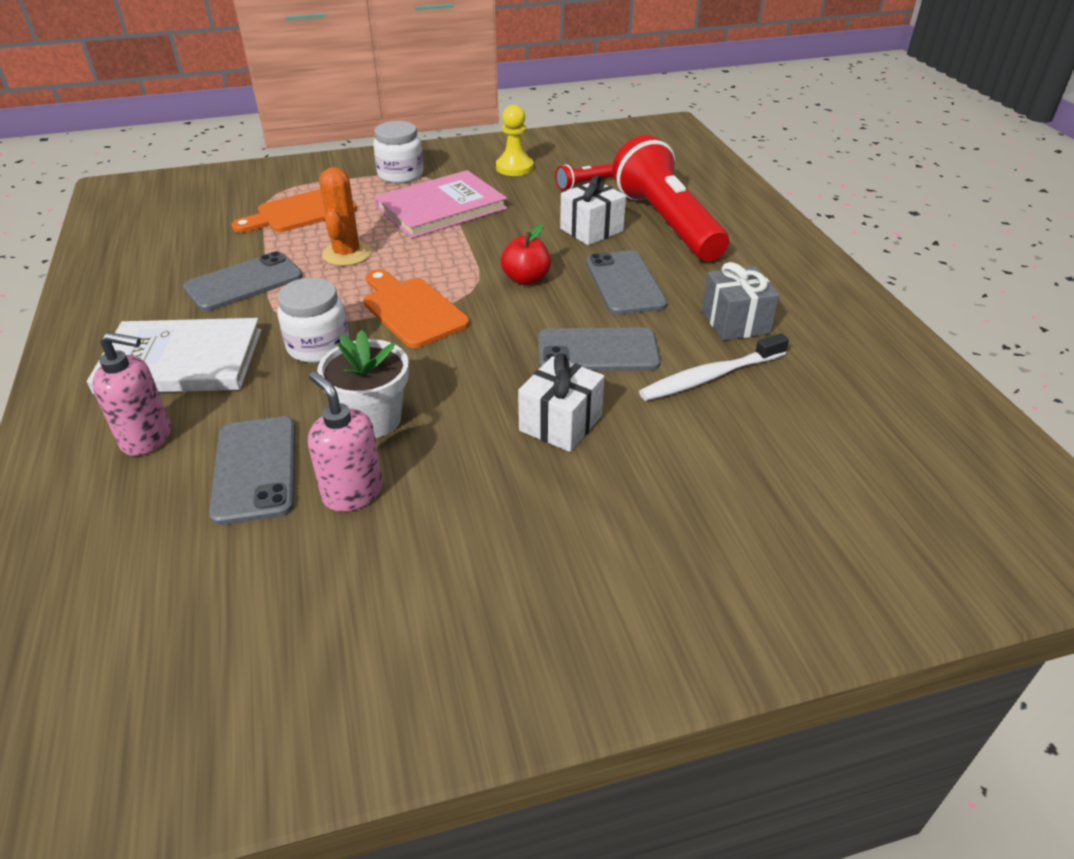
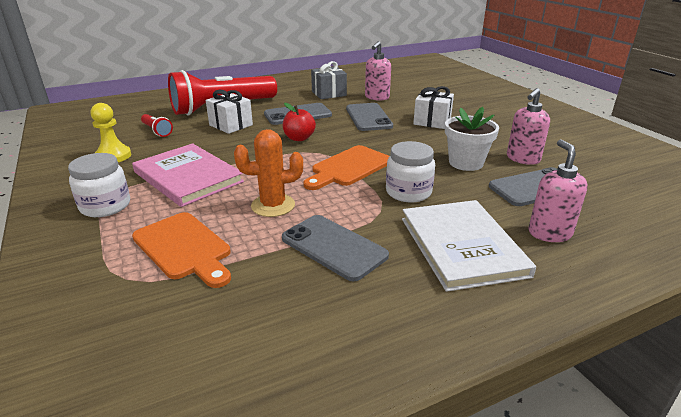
camera: 100 degrees left, 10 degrees down
white toothbrush [639,333,789,401] -> pink soap dispenser [365,41,391,101]

